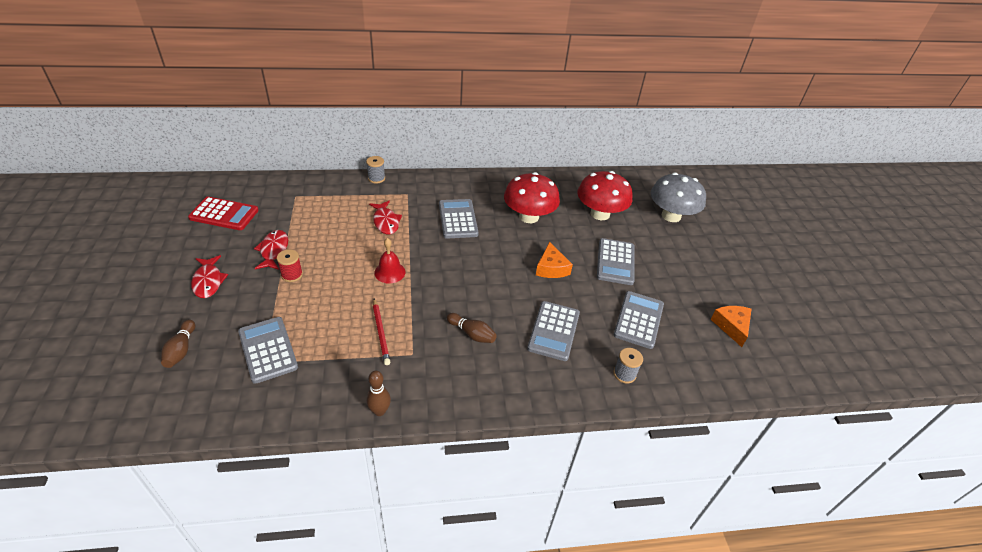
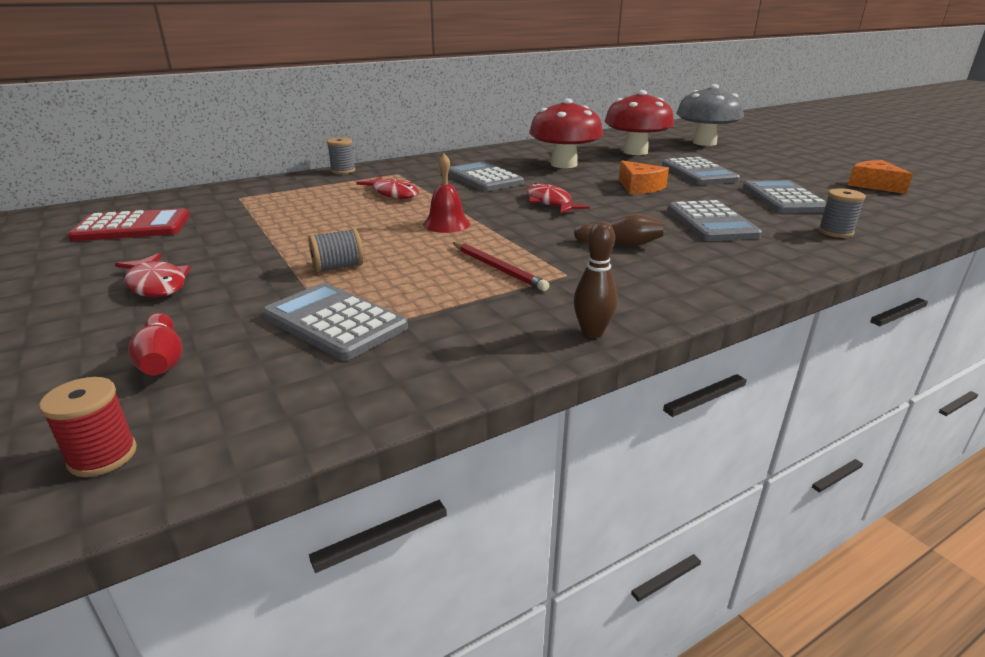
camera: 20 degrees left, 15 degrees down
brown bowling pin [161,320,195,368] -> red bowling pin [128,313,183,376]
red fish [254,230,288,270] -> red fish moved to [527,183,590,214]
red spool [277,249,303,282] -> red spool moved to [39,377,137,477]
none -> grey spool [308,229,364,272]

